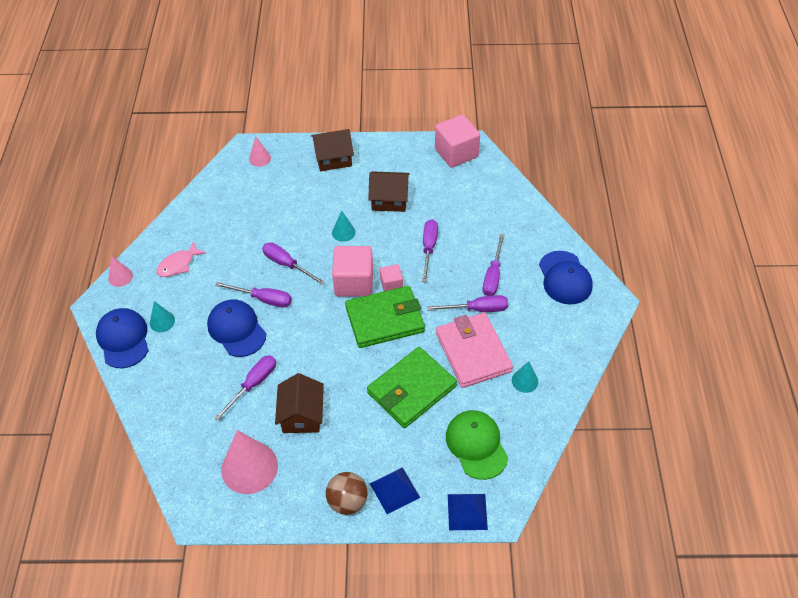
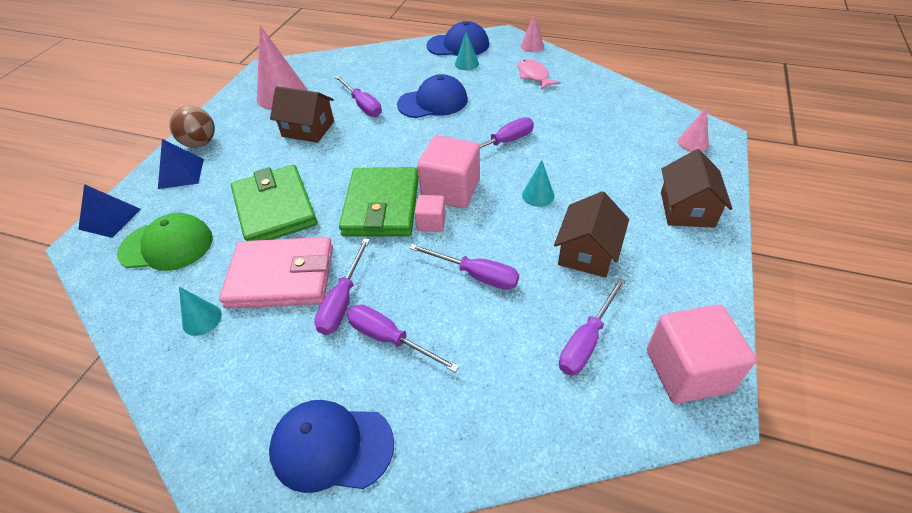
camera: 110 degrees right, 5 degrees down
purple screwdriver [215,282,292,307] -> purple screwdriver moved to [559,278,626,376]

